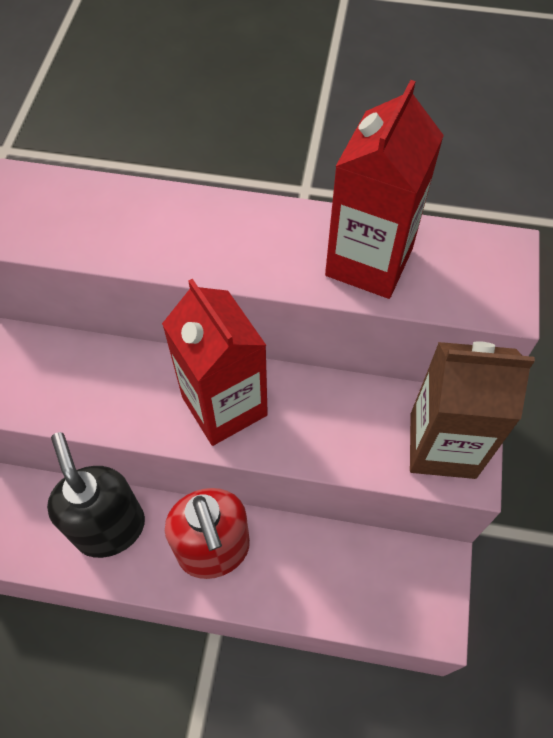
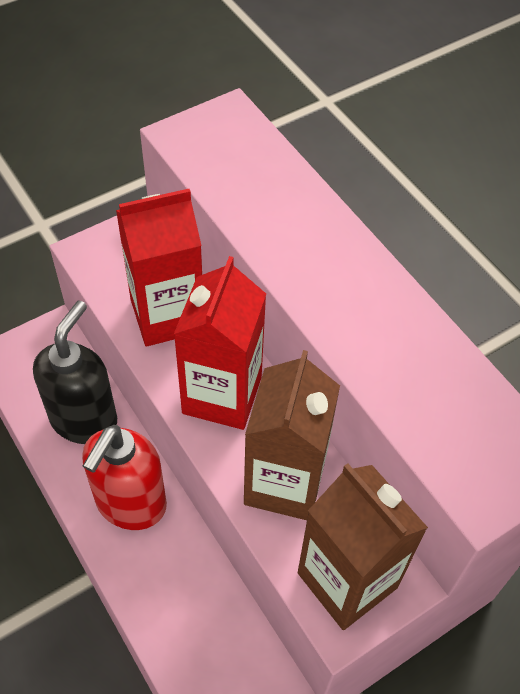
camera: 45 degrees right, 5 degrees down
red carton [325,80,444,299] -> red carton moved to [116,189,202,347]
none -> brown carton [244,350,340,520]

